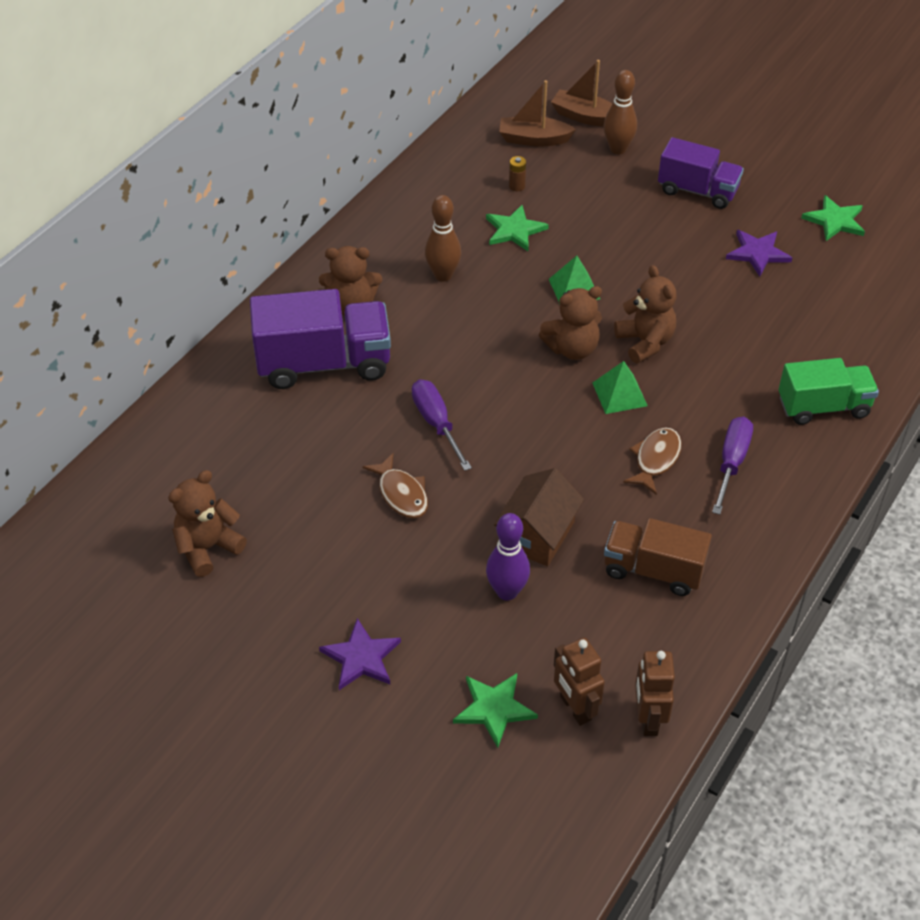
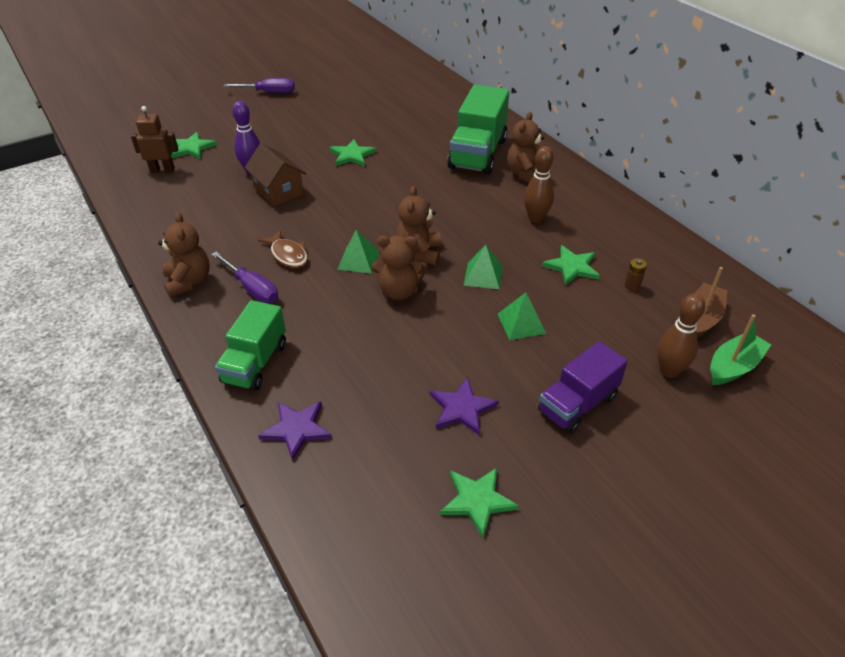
camera: 115 degrees right, 5 degrees down
brown teddy bear [168,470,247,577] -> brown teddy bear moved to [158,212,210,298]
purple truck [250,289,391,389] -> green truck [447,85,509,175]
purple star [319,618,401,690] -> purple star moved to [258,401,332,461]
brown fish [363,453,428,518] -> green star [329,139,376,167]
purple screwdriver [412,379,472,471] -> purple screwdriver moved to [223,78,295,93]
brown boat [551,60,612,127] -> green boat [710,314,771,385]
brown truck [604,518,712,596] -> none
brown robot [635,651,675,736] -> none
none -> green pyramid [498,292,547,340]

